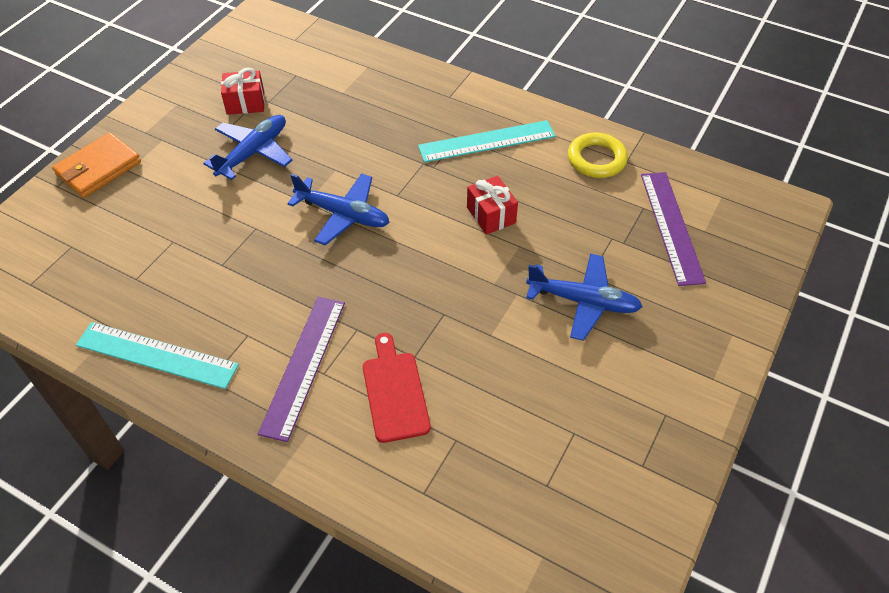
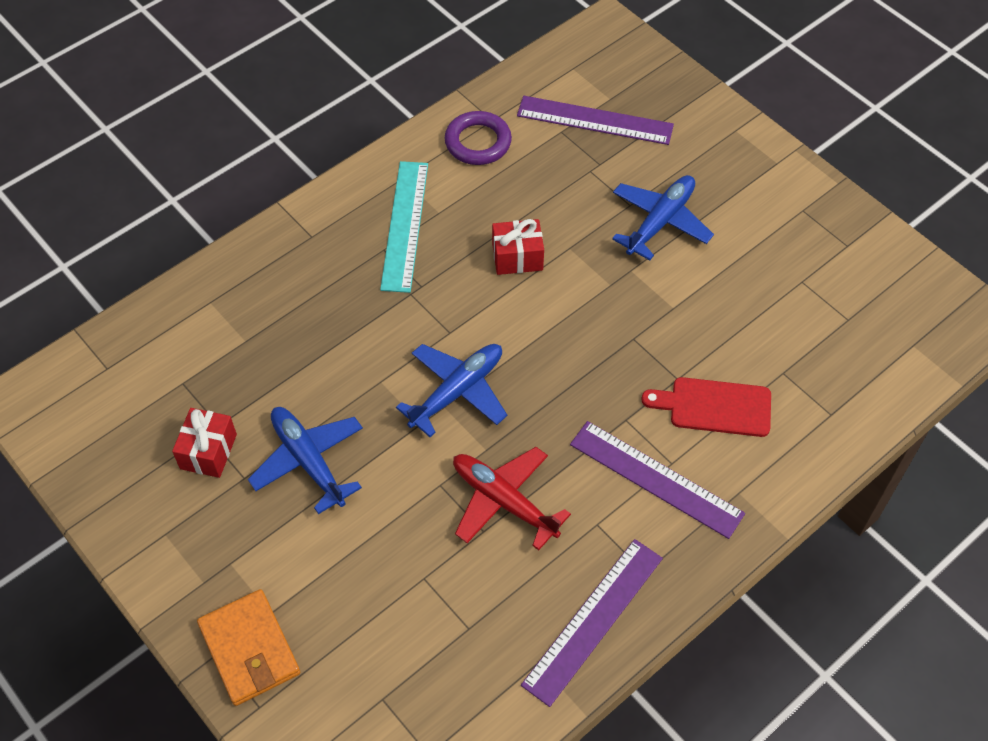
camera: 70 degrees left, 5 degrees up
turquoise ruler [76,322,239,389] -> purple ruler [521,539,663,707]
yellow ring [568,132,628,178] -> purple ring [445,111,512,165]
none -> red plane [453,447,571,551]

